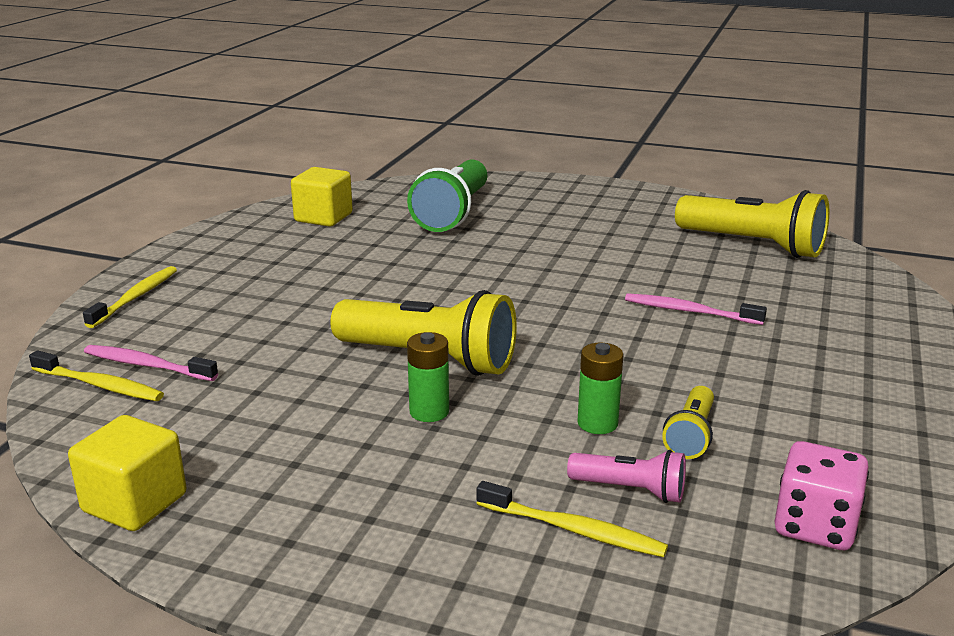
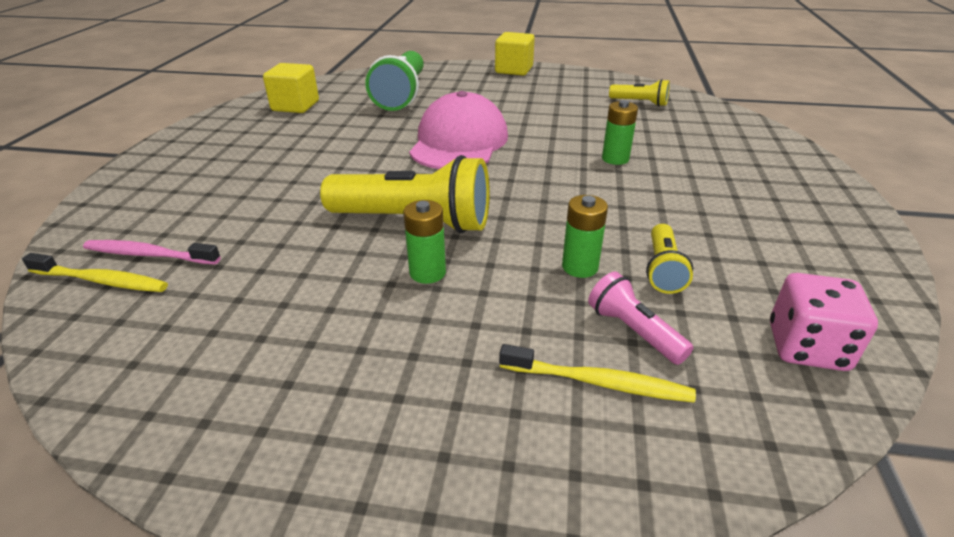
camera: 10 degrees left, 10 degrees up
yellow cube [68,415,187,531] -> yellow cube moved to [495,32,535,76]
yellow toothbrush [83,266,177,328] -> none
pink flashlight [567,450,686,503] -> pink flashlight turned 135 degrees counterclockwise [588,272,694,365]
pink toothbrush [625,293,767,325] -> green battery [602,100,638,165]
yellow flashlight [675,190,829,258] -> yellow flashlight [609,79,670,106], size x0.51
none -> pink cap [409,91,508,169]

